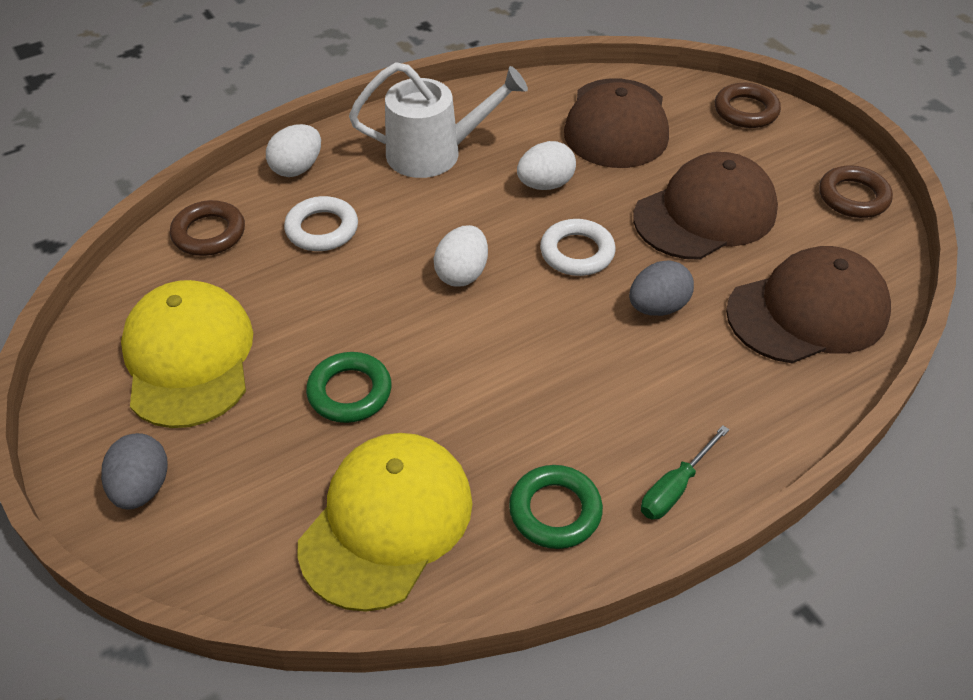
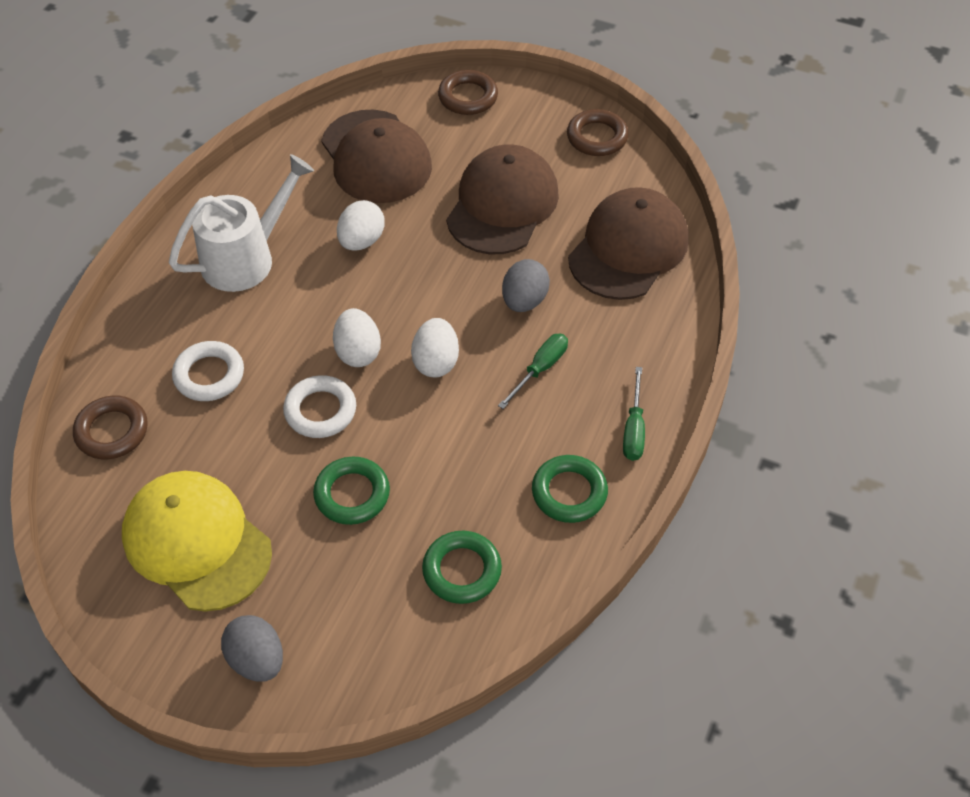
camera: 35 degrees left, 5 degrees up
white egg [266,124,321,177] -> white egg moved to [411,318,459,377]
yellow cap [298,433,473,612] -> green ring [422,531,502,604]
white ring [540,219,615,276] -> white ring moved to [283,375,356,438]
none -> green screwdriver [498,334,568,409]

